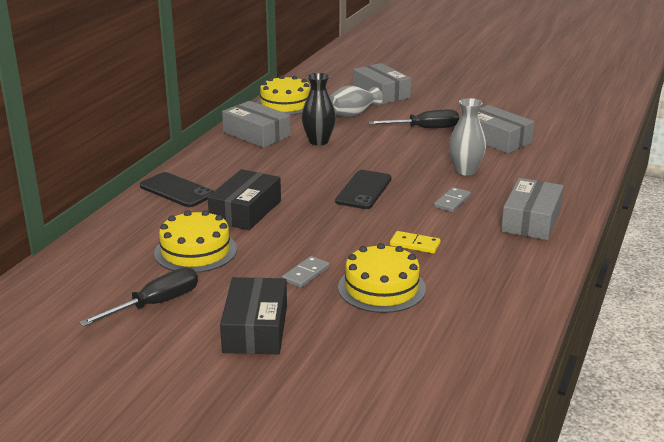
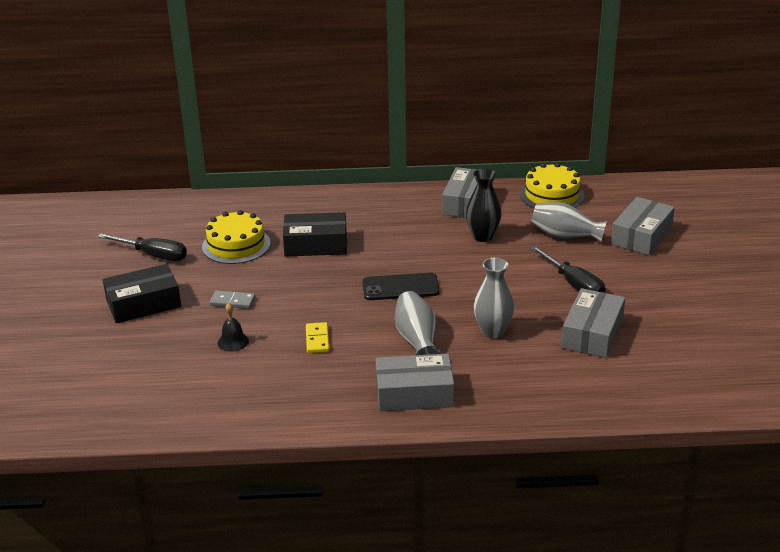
camera: 65 degrees right, 5 degrees up
black phone [140,172,214,207] -> none
yellow cake [338,243,426,313] -> black bell [218,303,249,352]
grey domino [434,187,471,212] -> grey vase [395,291,440,355]

